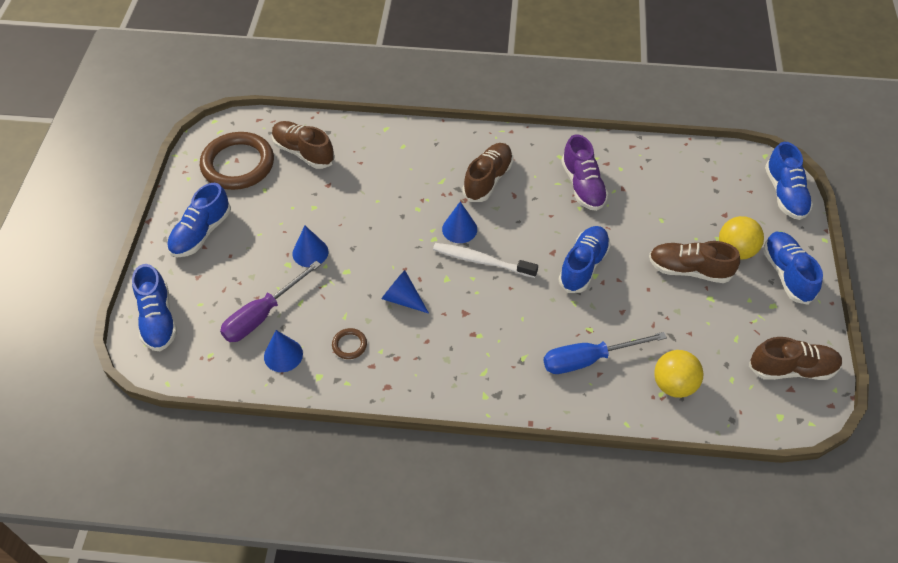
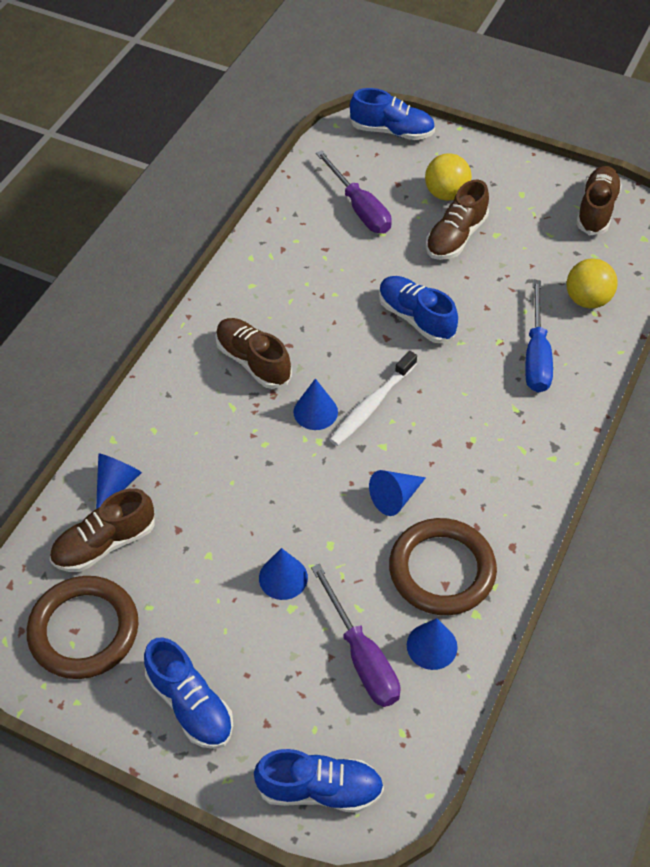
camera: 70 degrees left, 0 degrees up
brown ring [332,328,367,359] -> brown ring [389,518,497,615], size x2.40
purple shoe [561,134,609,211] -> none
blue shoe [763,232,823,305] -> none
none -> blue cone [96,453,142,509]
none -> purple screwdriver [316,150,392,233]

